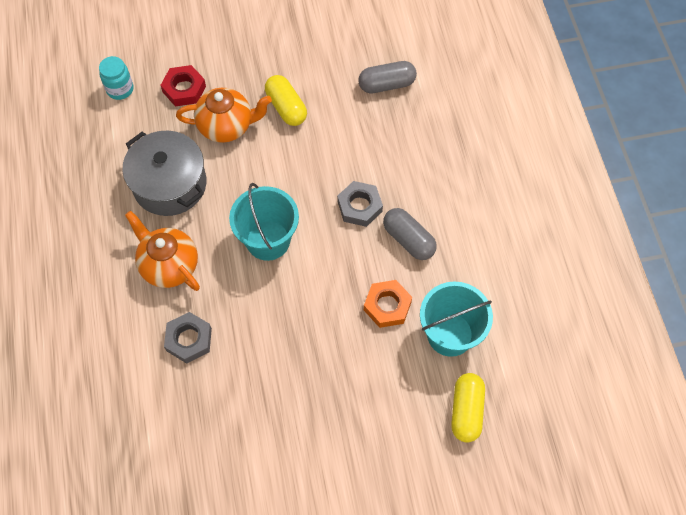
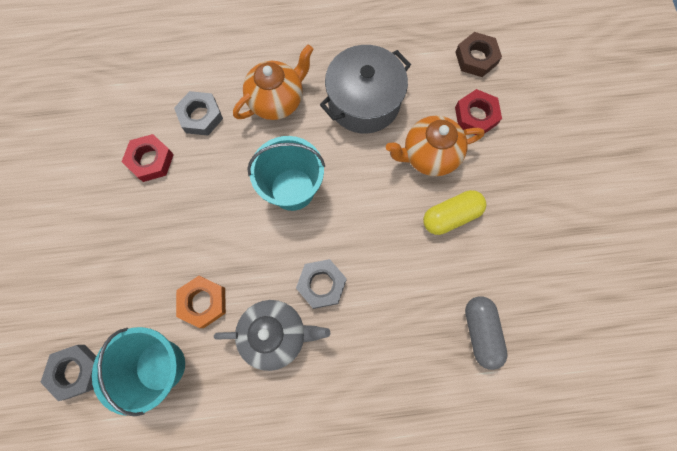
camera: 95 degrees right, 10 degrees up
turquoise jar [99,56,134,100] -> brown nut [455,32,502,77]
orange teapot [176,88,272,143] -> orange teapot turned 75 degrees clockwise [386,116,485,176]
grey capsule [383,208,437,260] -> grey teapot [214,300,330,371]
yellow capsule [451,373,485,442] -> grey nut [40,345,96,401]
none -> red nut [122,134,174,182]

